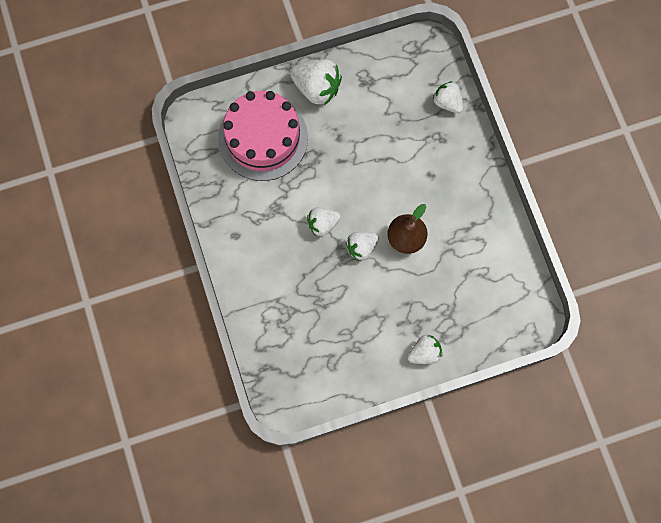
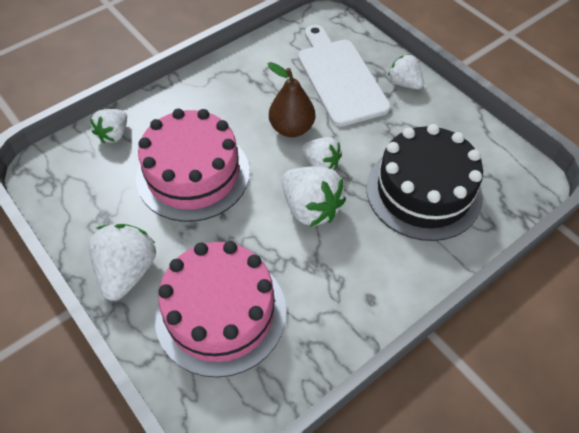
camera: 110 degrees left, 20 degrees down
white strawberry [307,207,341,236] -> white strawberry [282,166,346,227], size x1.59
none -> pink cake [136,109,250,222]
none -> white cutting board [298,24,391,127]
none -> black cake [367,124,483,241]

